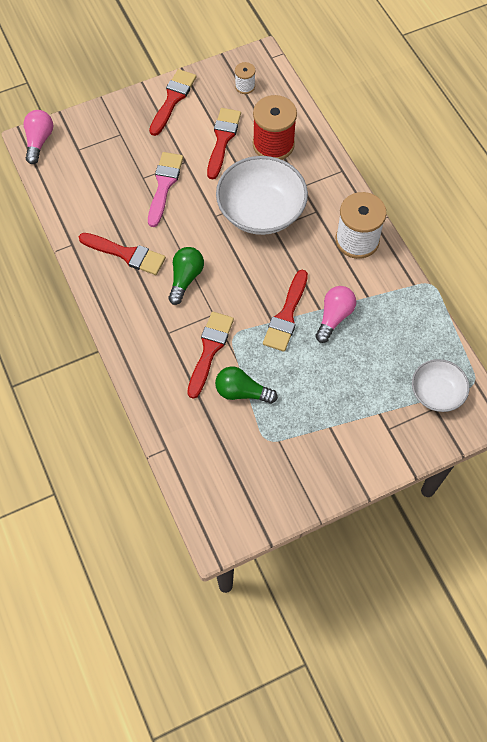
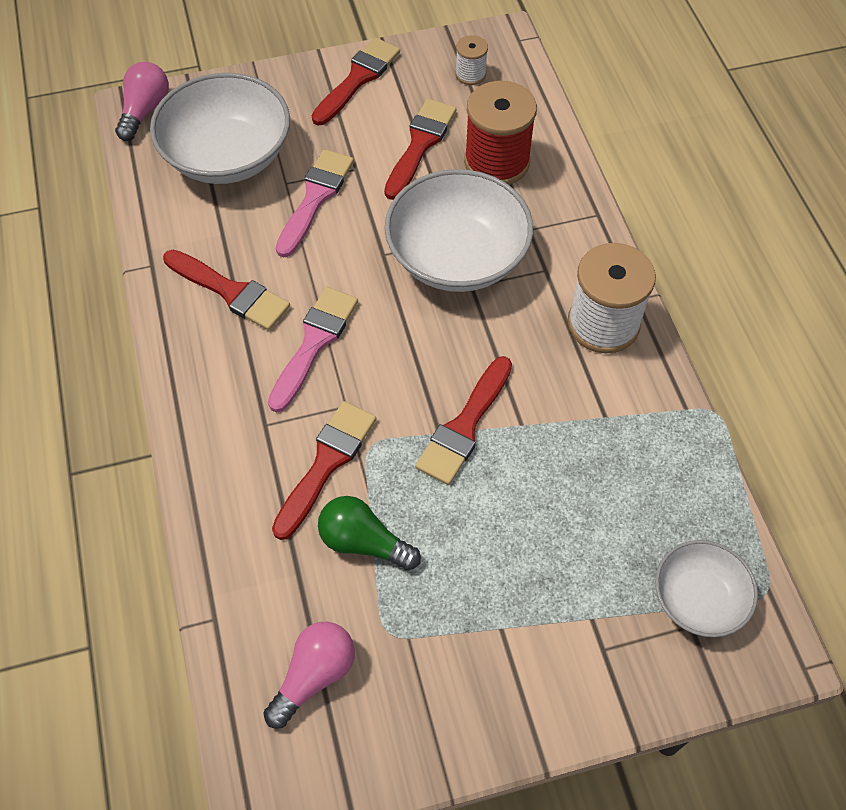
camera: 10 degrees right, 5 degrees down
green light bulb [168,247,204,305] -> pink brush [268,287,358,412]
pink light bulb [315,286,356,343] -> pink light bulb moved to [263,622,355,729]
none -> white bowl [150,73,290,184]

